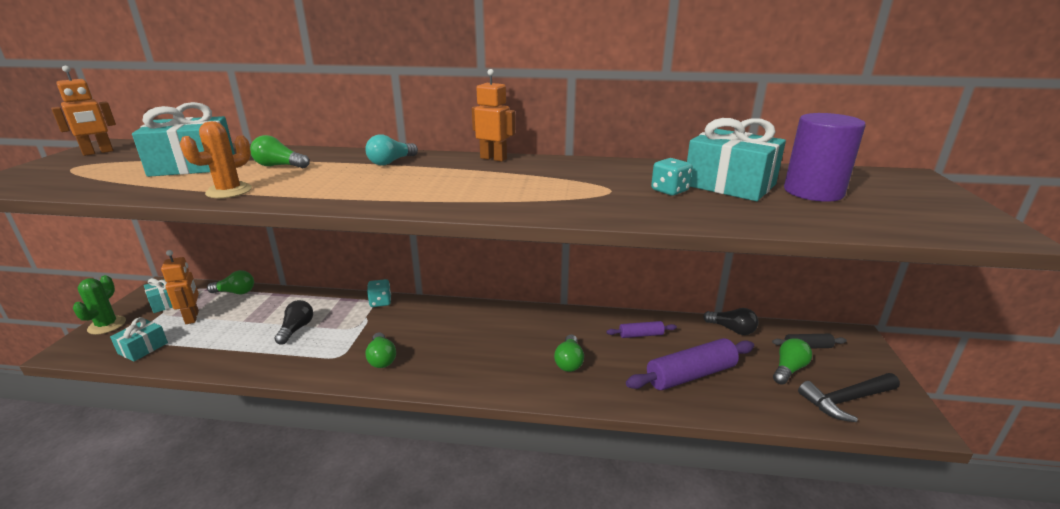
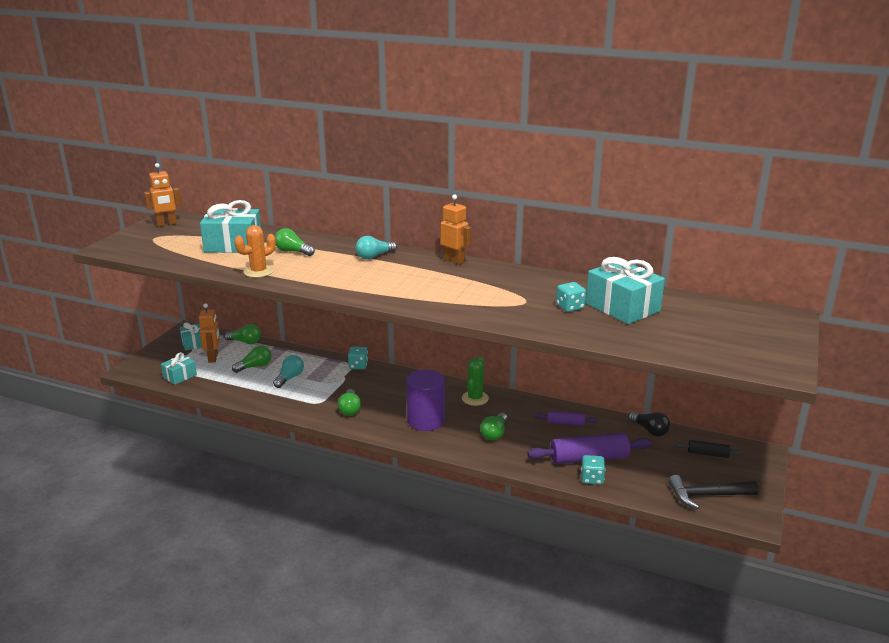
camera: 15 degrees right, 0 degrees up
green cactus [73,275,126,335] -> green cactus moved to [462,356,489,406]
black light bulb [274,300,313,344] -> turquoise light bulb [273,355,304,388]
green light bulb [773,338,812,385] -> green light bulb moved to [232,345,272,373]
purple cylinder [784,113,866,202] -> purple cylinder moved to [406,369,445,431]
none -> turquoise dice [581,455,605,485]

